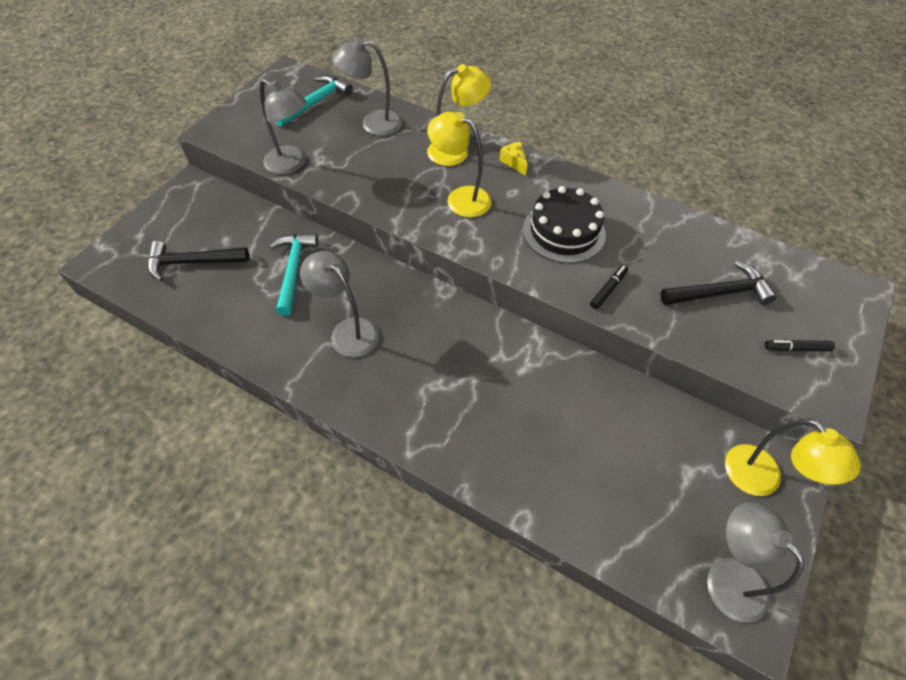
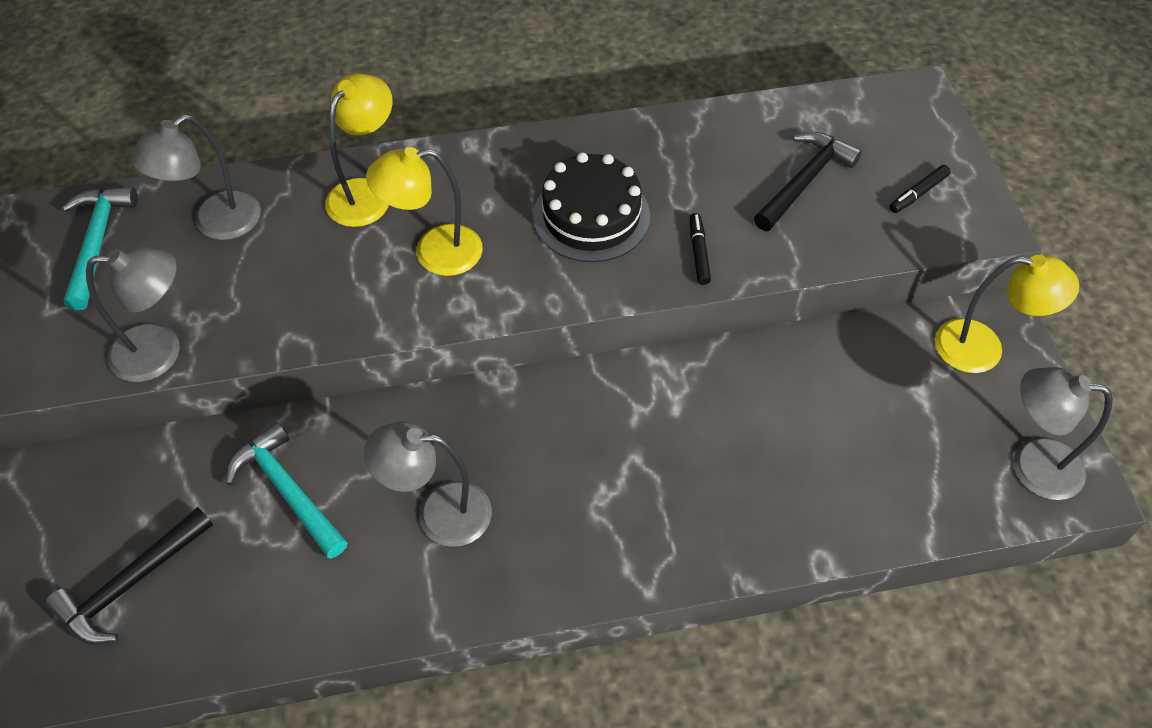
camera: 40 degrees left, 0 degrees up
yellow cheese [499,142,527,176] -> none

